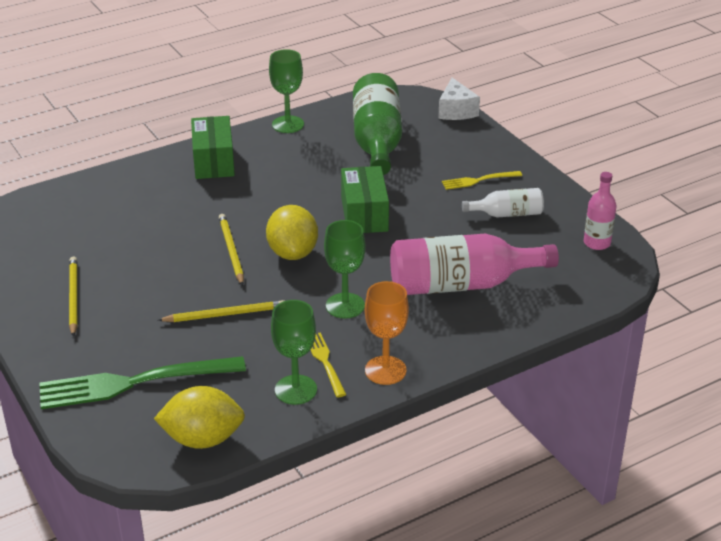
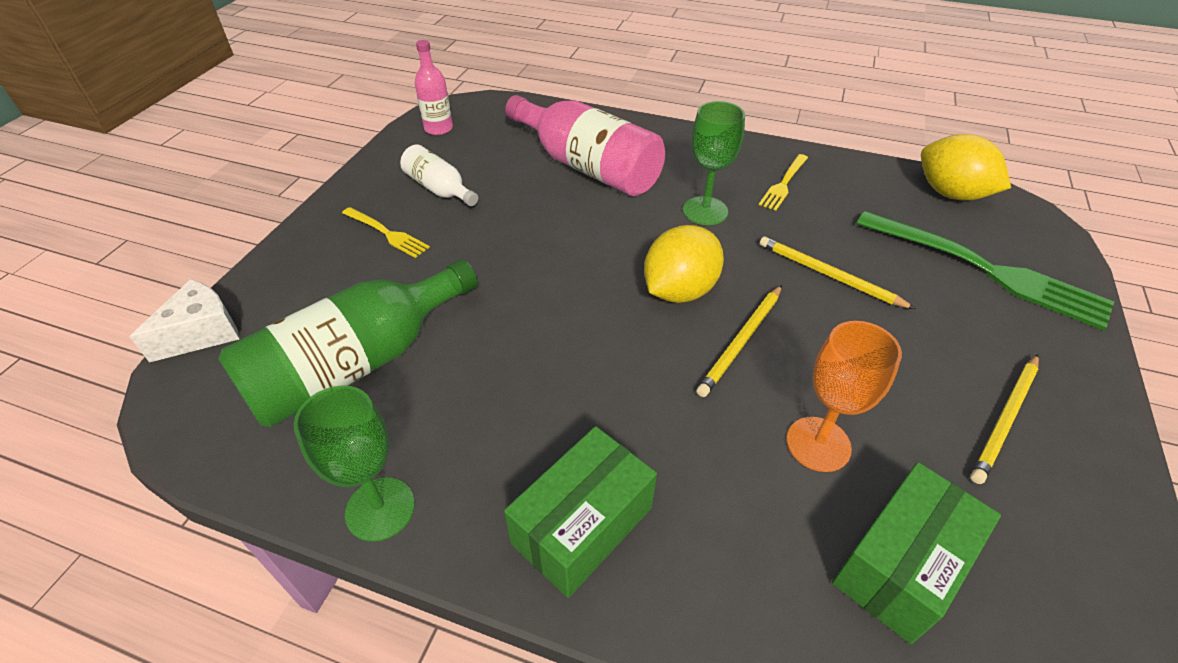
camera: 130 degrees left, 10 degrees up
green goblet [271,300,317,405] -> none
green box [341,166,389,233] -> green box moved to [832,462,1001,644]
orange goblet [365,281,409,385] -> orange goblet moved to [786,321,902,472]

